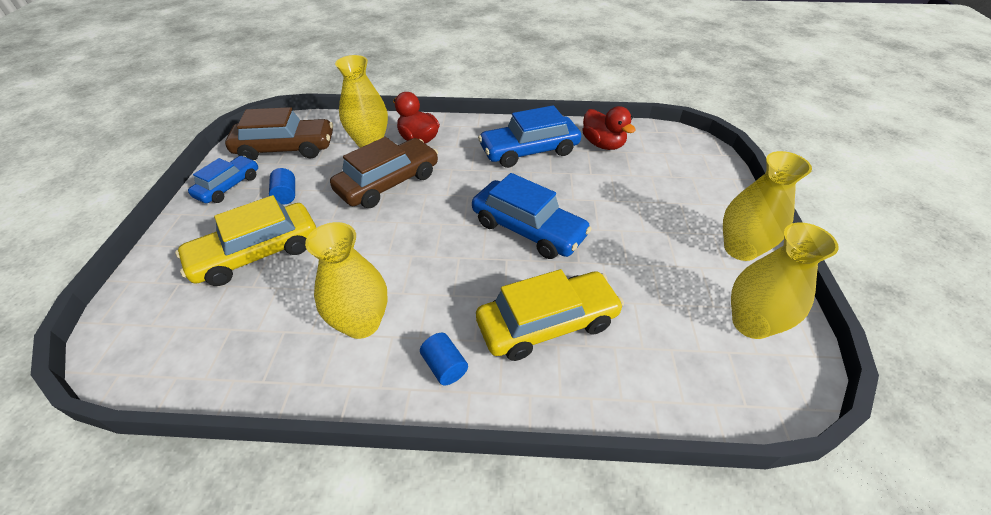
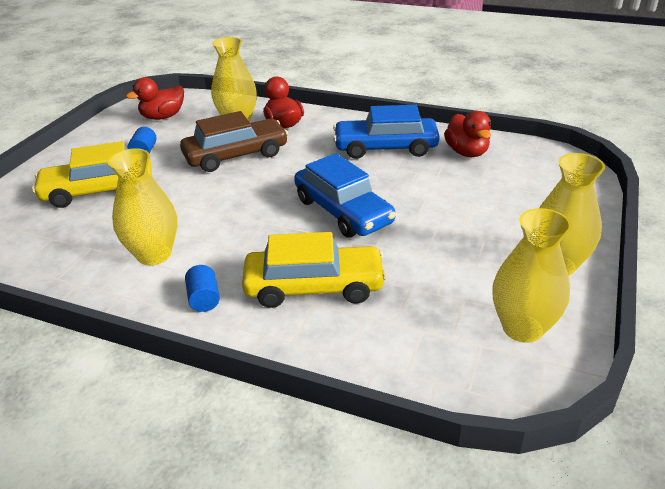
camera: 20 degrees right, 10 degrees down
blue car [188,156,258,203] -> none
brown car [225,107,333,160] -> red duck [126,77,184,120]

